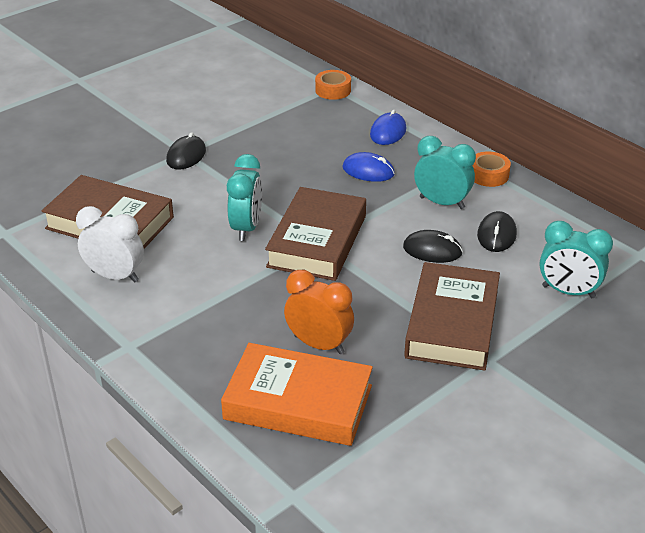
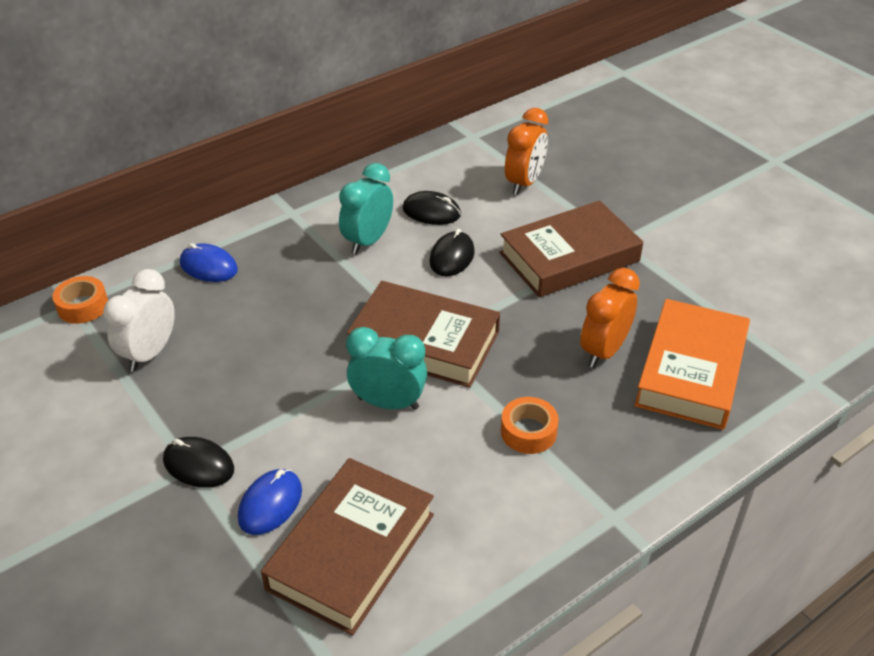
camera: 85 degrees left, 5 degrees up
white clock [76,206,144,283] -> white clock moved to [103,269,175,372]
blue mouse [342,152,395,182] -> blue mouse moved to [238,469,302,535]
brown book [404,262,500,371] -> brown book turned 45 degrees counterclockwise [499,201,643,297]
orange tape [473,151,511,187] -> orange tape moved to [501,397,559,454]
turquoise clock [540,221,613,298] -> orange clock [505,108,548,195]

